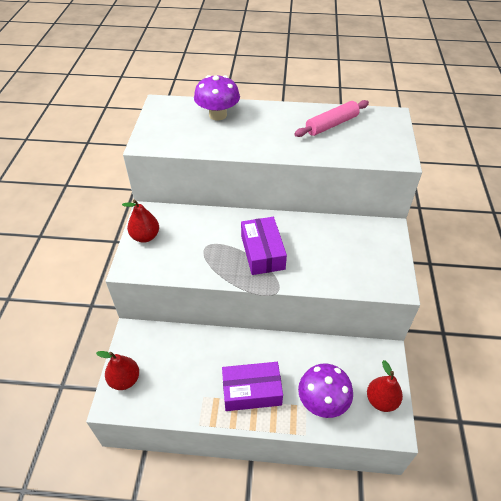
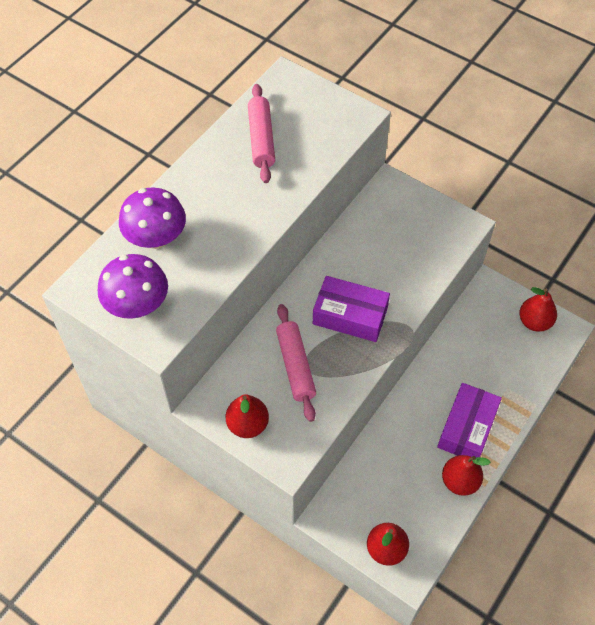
camera: 60 degrees left, 10 degrees up
purple mushroom [298,364,353,418] -> purple mushroom moved to [98,254,168,319]
none -> pink rolling pin [276,304,316,422]
none -> red pear [442,455,491,496]

